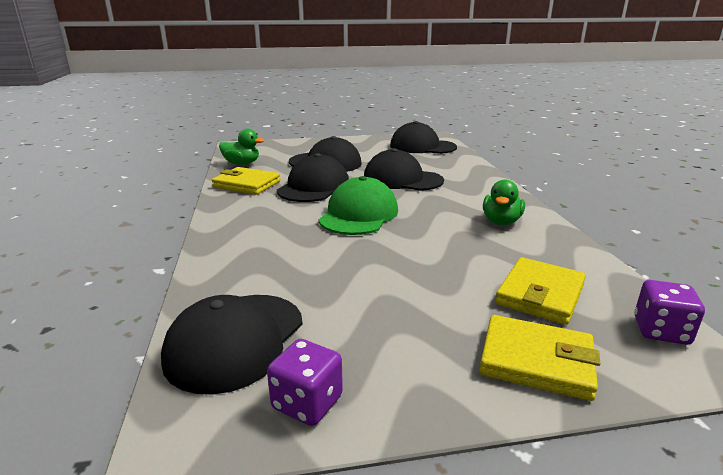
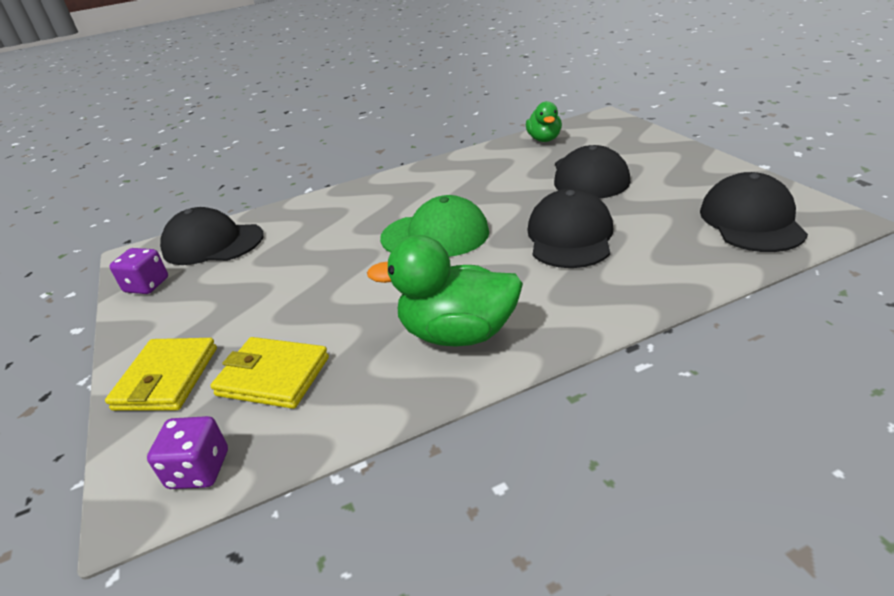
camera: 80 degrees right, 10 degrees up
yellow wallet [212,167,280,195] -> none
black cap [277,153,349,202] -> none
green duck [483,179,525,225] -> green duck [367,235,523,347], size x1.66

